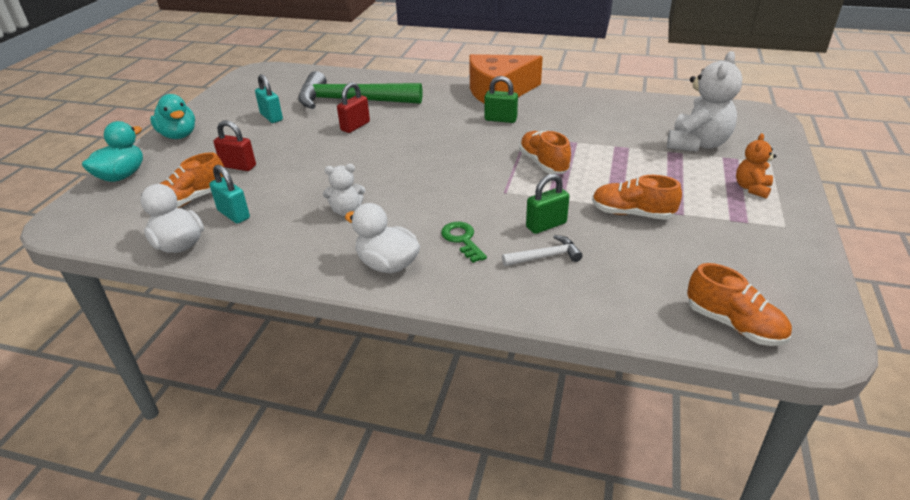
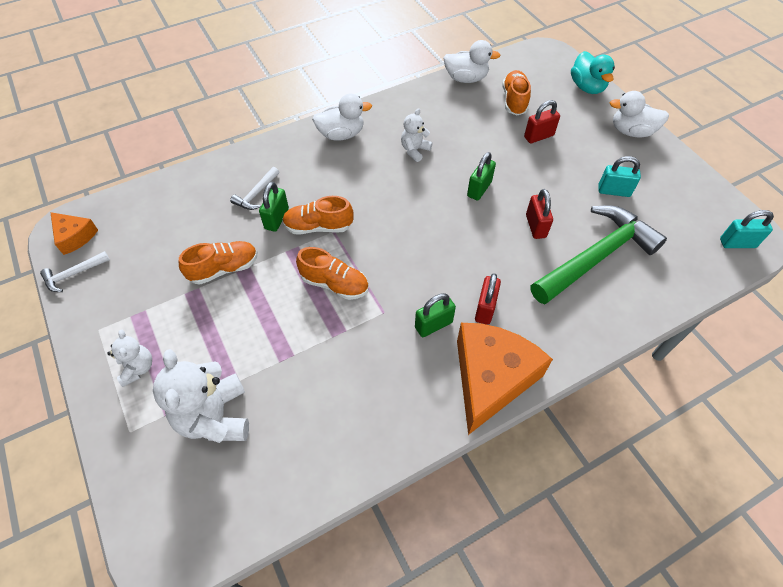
camera: 135 degrees right, 20 degrees up
turquoise duck [150,94,195,139] -> white duck [610,91,669,138]
turquoise padlock [209,165,250,224] -> turquoise padlock moved to [720,210,774,248]
green key [441,222,487,263] -> none
orange shoe [687,263,792,346] -> orange shoe moved to [283,196,354,234]
orange teddy bear [736,133,776,198] -> white teddy bear [107,330,152,387]
none -> white hammer [40,251,110,292]
none -> orange cheese [50,212,98,255]
none -> green padlock [467,152,496,201]
none -> red padlock [475,273,501,325]

